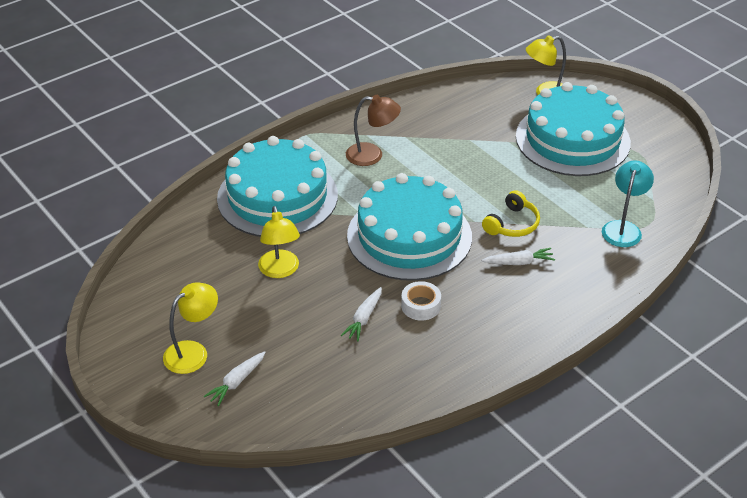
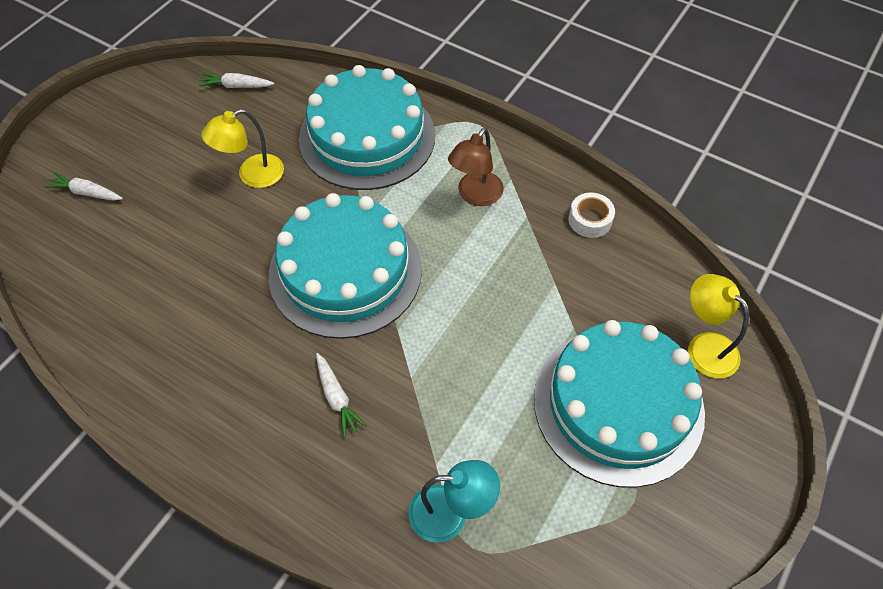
camera: 70 degrees right, 15 degrees up
yellow lamp [163,282,218,374] -> none
white carrot [341,287,382,341] -> white carrot moved to [199,73,274,88]
brown lamp [346,95,401,166] -> brown lamp turned 45 degrees clockwise [448,128,504,206]
white tape [401,281,441,321] -> white tape moved to [569,193,615,238]
yellow headphones [482,190,540,237] -> none

